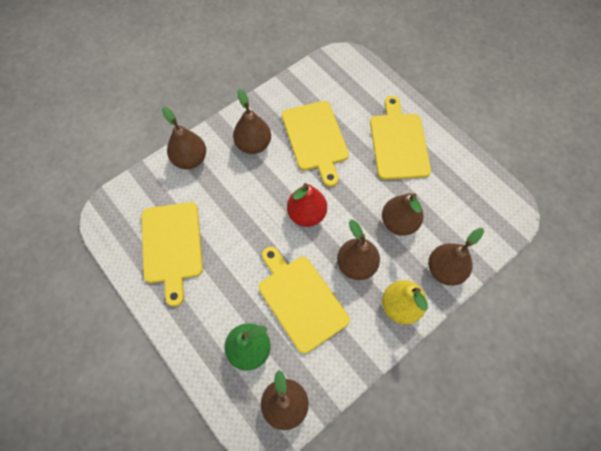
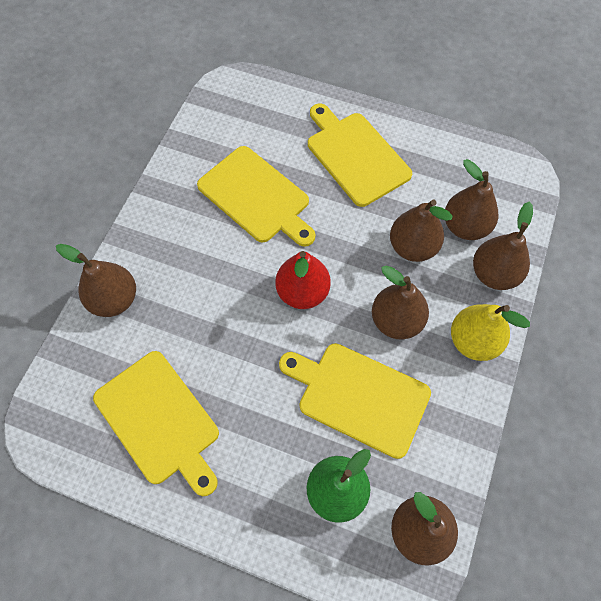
camera: 30 degrees left, 0 degrees up
brown pear [233,89,271,154] -> brown pear moved to [445,159,498,240]

